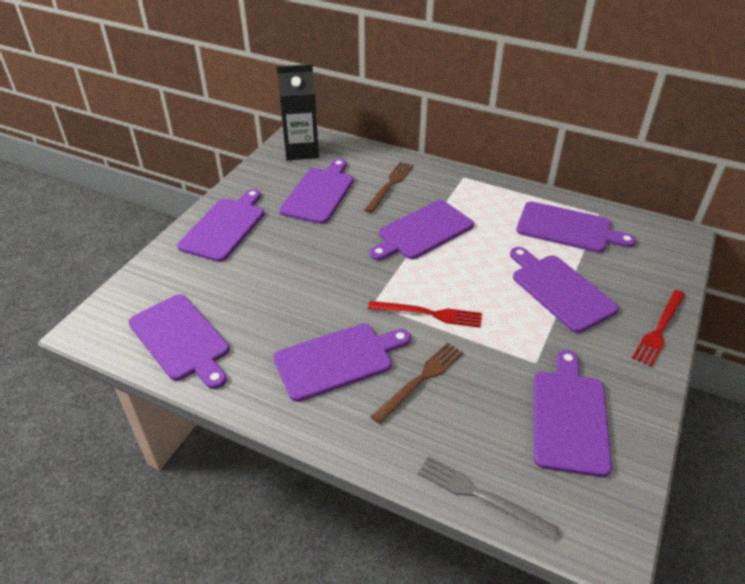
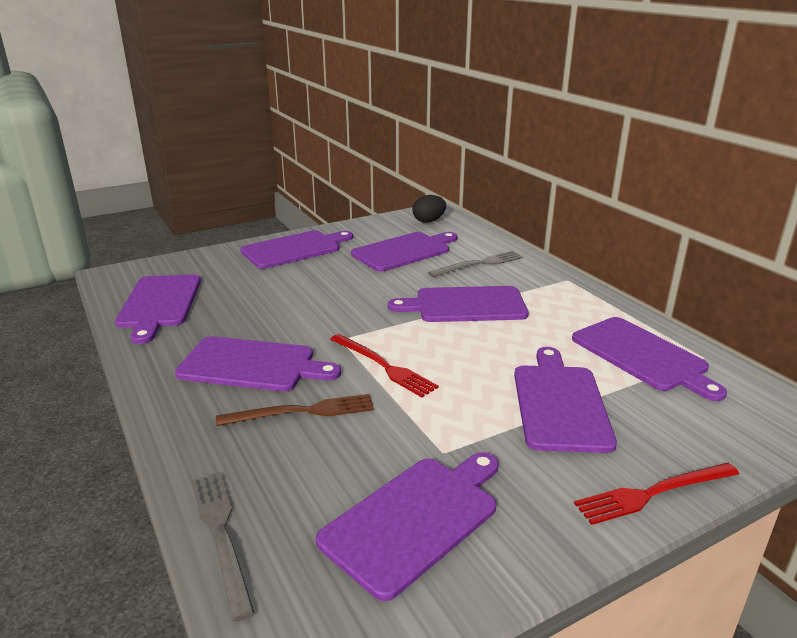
camera: 35 degrees right, 15 degrees down
black carton [277,64,319,160] -> black egg [412,195,446,223]
brown fork [364,162,413,213] -> grey fork [428,251,523,277]

